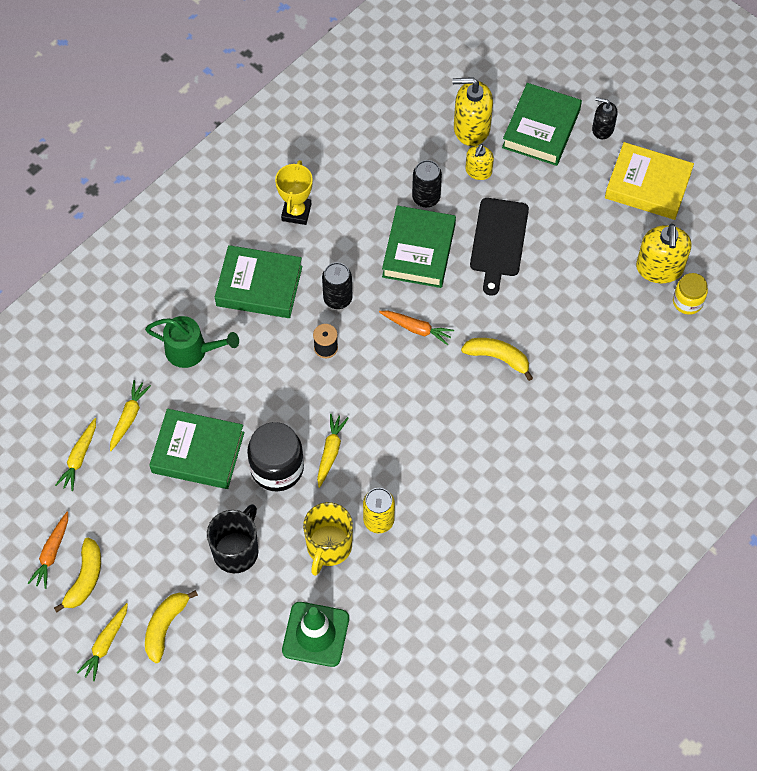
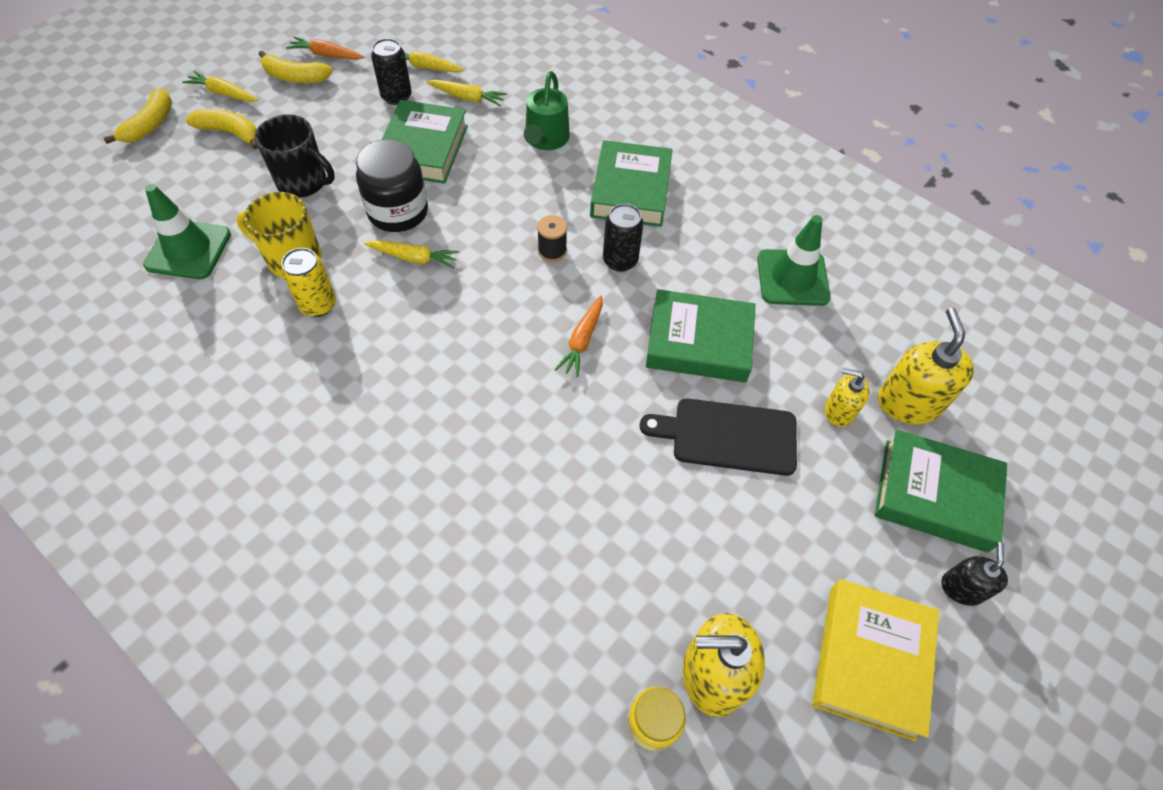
camera: 85 degrees right, 5 degrees down
yellow trophy [275,160,313,225] -> none
black can [412,160,442,208] -> black can moved to [371,38,412,105]
yellow banana [461,338,533,381] -> yellow banana moved to [103,88,172,144]
none -> green traffic cone [757,215,831,306]

